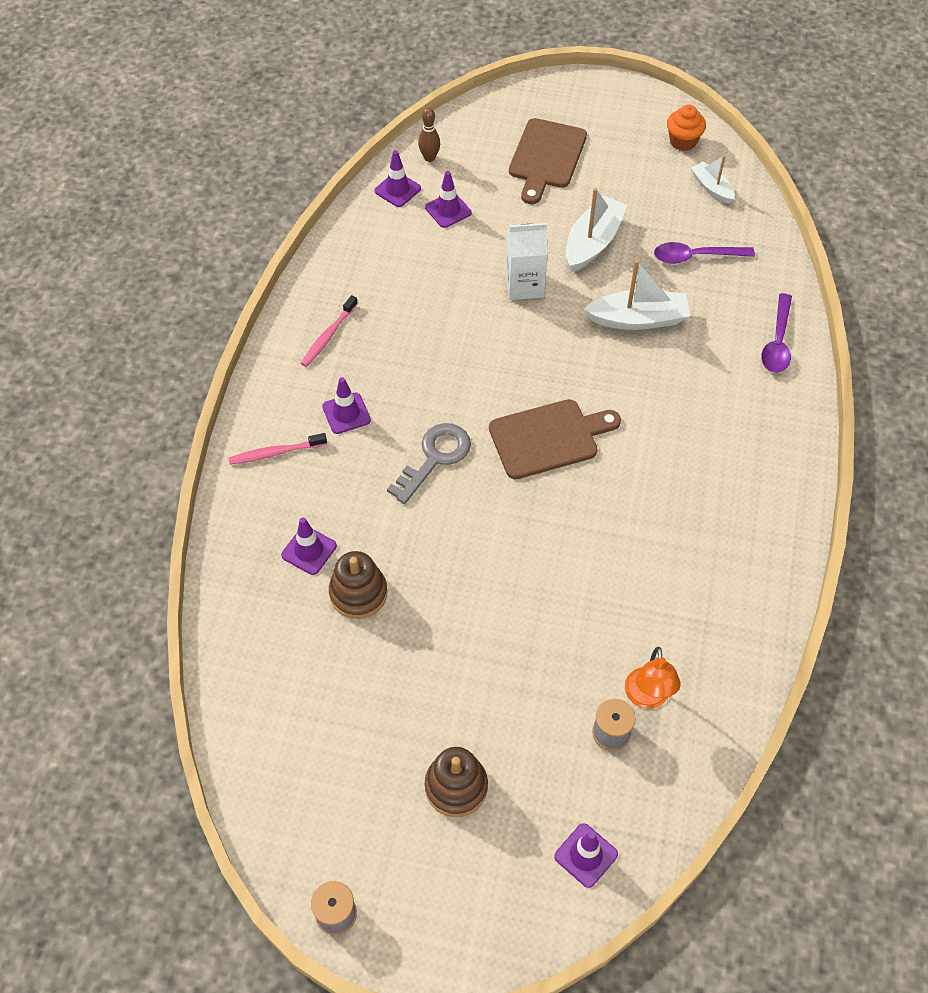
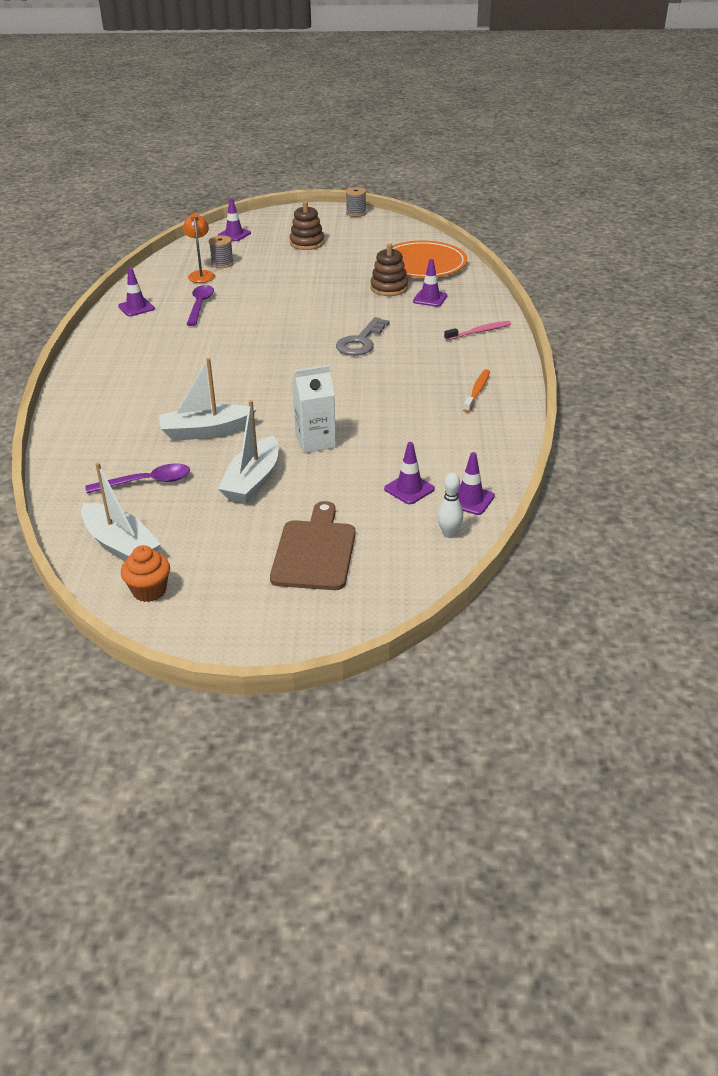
camera: 170 degrees right, 20 degrees down
pink toothbrush [301,295,358,367] -> orange toothbrush [463,369,490,413]
purple traffic cone [322,377,371,434] -> purple traffic cone moved to [118,268,155,316]
brown bowling pin [418,107,440,162] -> white bowling pin [437,472,463,538]
brown cutting board [489,399,621,479] -> none
white boat [691,155,735,204] -> white boat [81,462,161,561], size x1.68
purple spoon [761,293,792,373] -> purple spoon moved to [186,285,214,326]
none -> orange plate [386,240,467,278]

